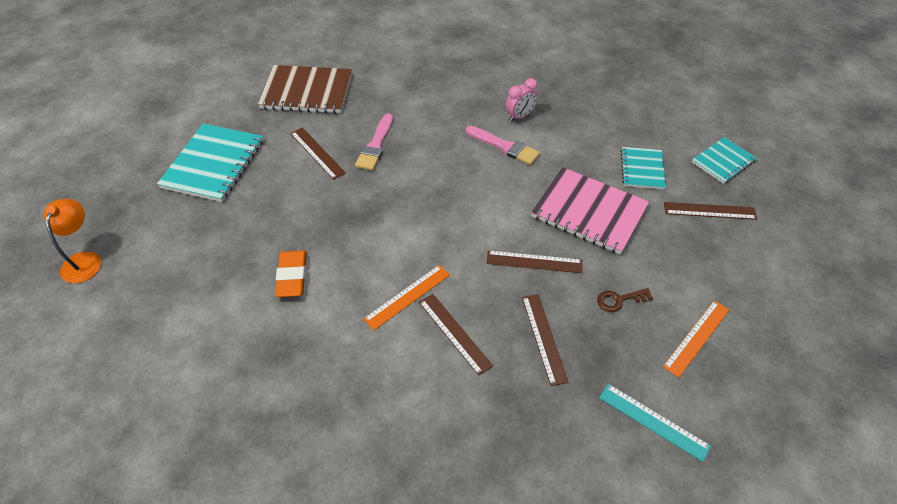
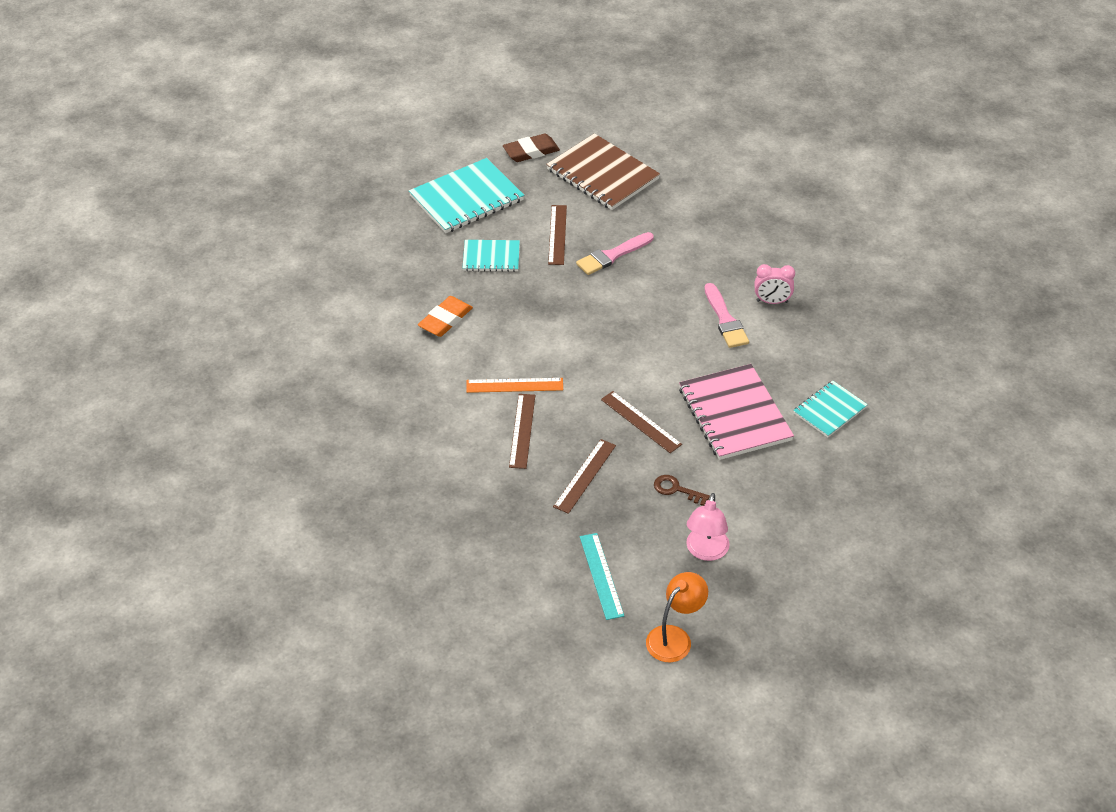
camera: 40 degrees right, 5 degrees down
orange lamp [44,199,101,283] -> orange lamp moved to [646,572,708,662]
orange ruler [663,300,730,378] -> pink lamp [686,493,730,561]
brown ruler [664,202,757,220] -> none
turquoise notebook [692,137,757,184] -> turquoise notebook moved to [462,240,520,272]
none -> brown eraser [503,134,560,162]

